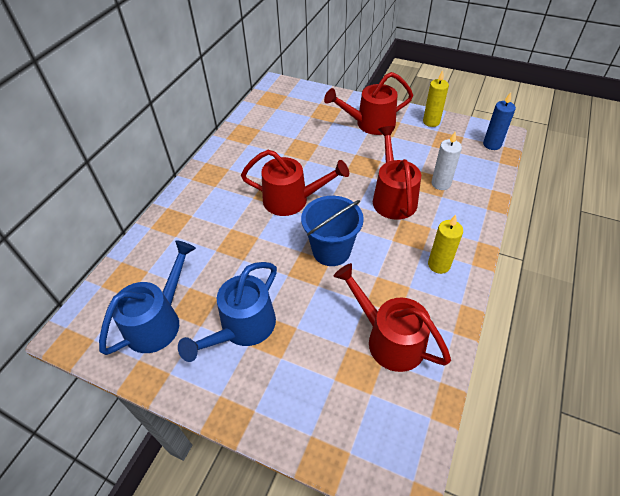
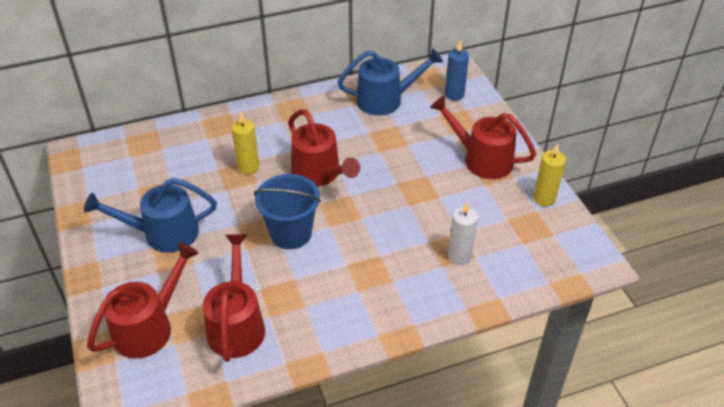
camera: 45 degrees right, 5 degrees down
blue watering can [99,240,196,355] -> blue watering can moved to [337,48,443,116]
red watering can [373,126,421,220] -> red watering can moved to [87,243,199,359]
yellow candle [428,215,463,274] -> yellow candle moved to [232,112,259,174]
blue candle [483,92,516,150] -> blue candle moved to [445,40,469,101]

